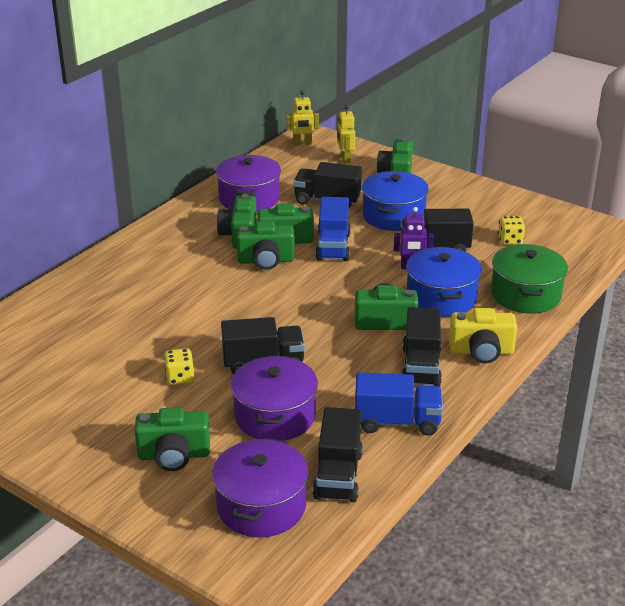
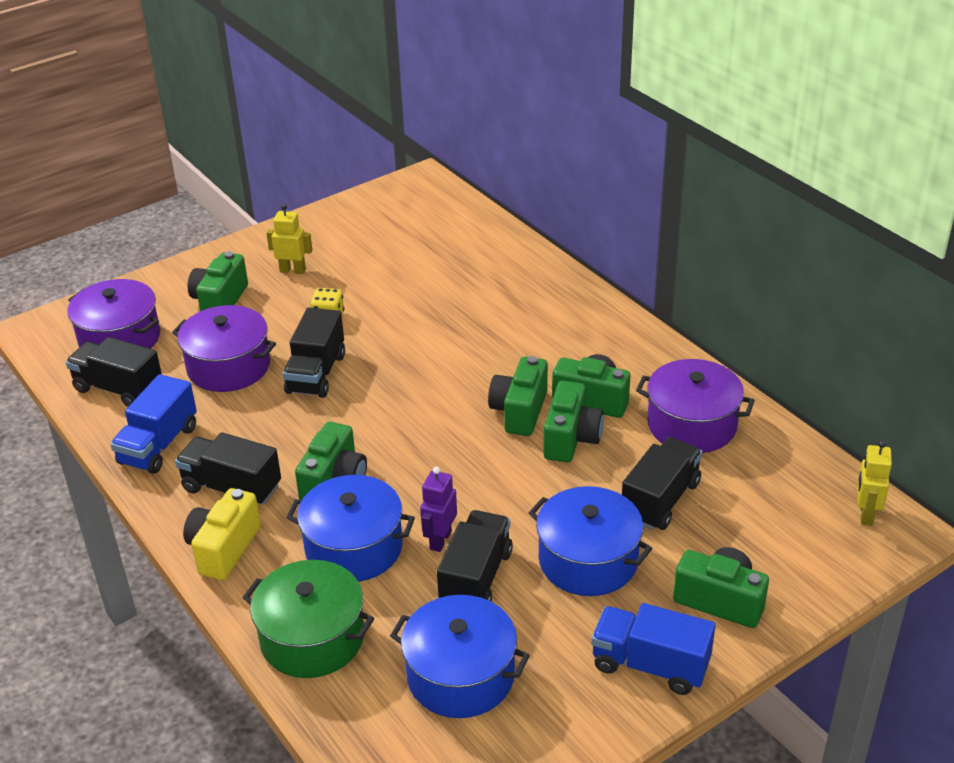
camera: 110 degrees right, 5 degrees up
blue truck [315,197,351,261] -> blue truck moved to [591,603,715,695]
yellow robot [337,105,355,164] -> yellow robot moved to [266,204,312,274]
yellow dice [498,216,525,245] -> blue pot [390,595,530,718]

